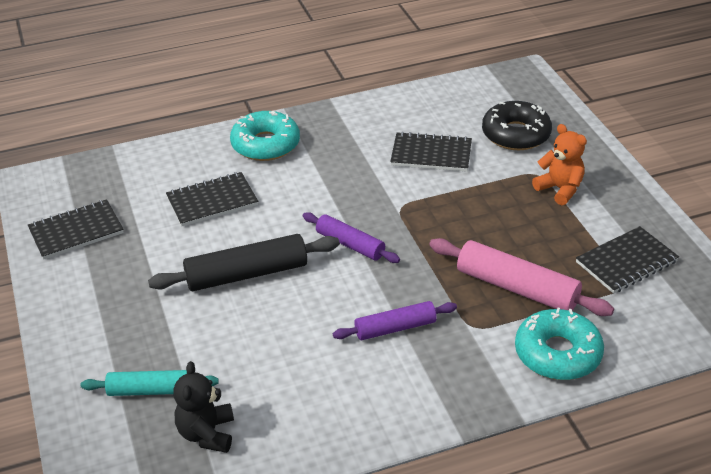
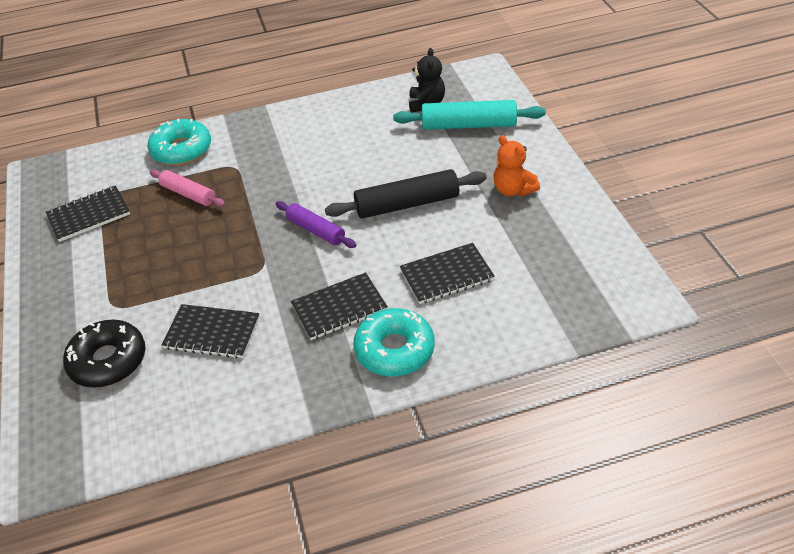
camera: 175 degrees left, 5 degrees up
black notebook [28,199,124,260] -> black notebook moved to [291,272,388,340]
turquoise rolling pin [80,370,219,396] -> turquoise rolling pin [393,100,546,130], size x1.58
purple rolling pin [333,301,457,340] -> none
pink rolling pin [429,238,614,316] -> pink rolling pin [150,169,225,207], size x0.63
orange teddy bear [532,124,587,205] -> orange teddy bear moved to [494,135,540,197]

